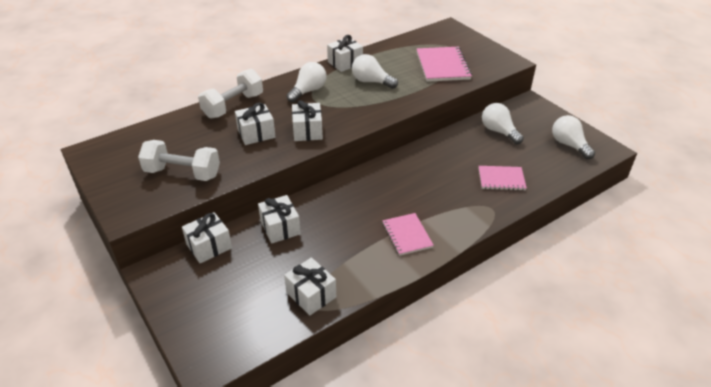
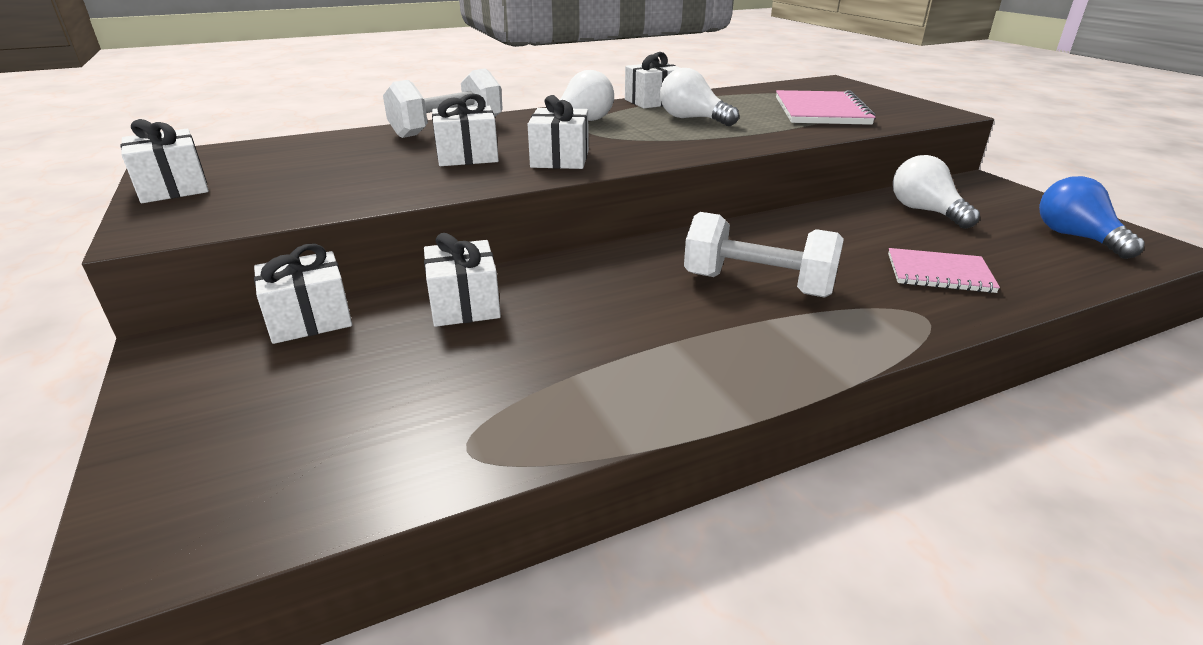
camera: 10 degrees right, 10 degrees down
white dumbbell [138,140,220,181] -> white dumbbell moved to [684,212,844,298]
white gift [284,258,336,316] -> white gift moved to [120,119,209,203]
pink notebook [382,213,434,256] -> none
white light bulb [552,115,595,159] -> blue light bulb [1039,176,1145,259]

